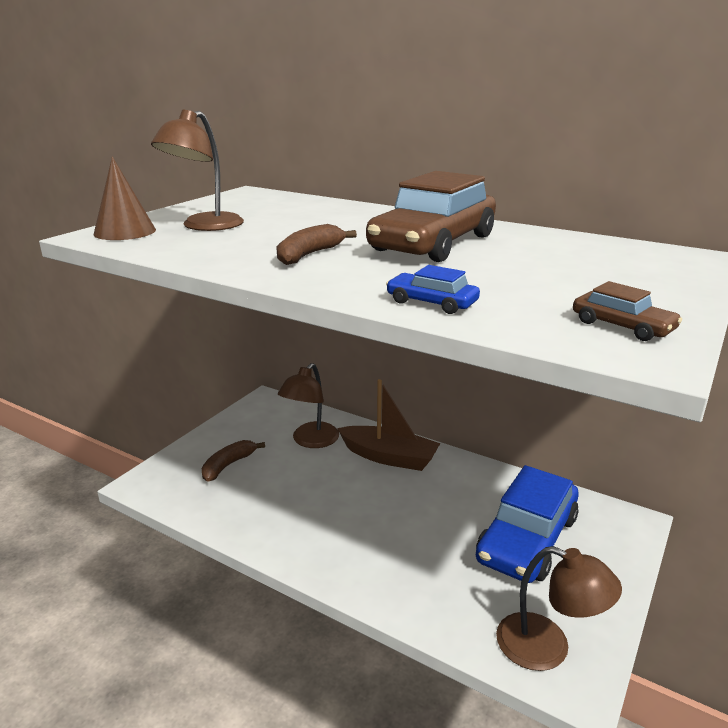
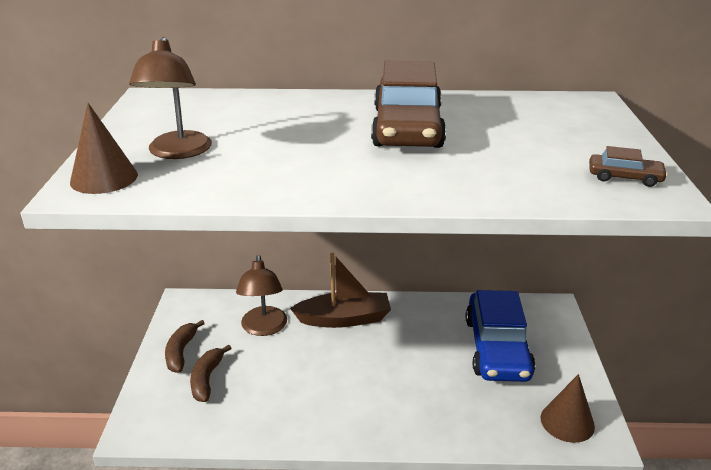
camera: 30 degrees left, 5 degrees up
brown banana [276,224,357,265] -> brown banana moved to [165,320,205,373]
blue car [386,265,480,314] -> none
brown lamp [496,546,622,671] -> brown cone [541,374,595,443]

